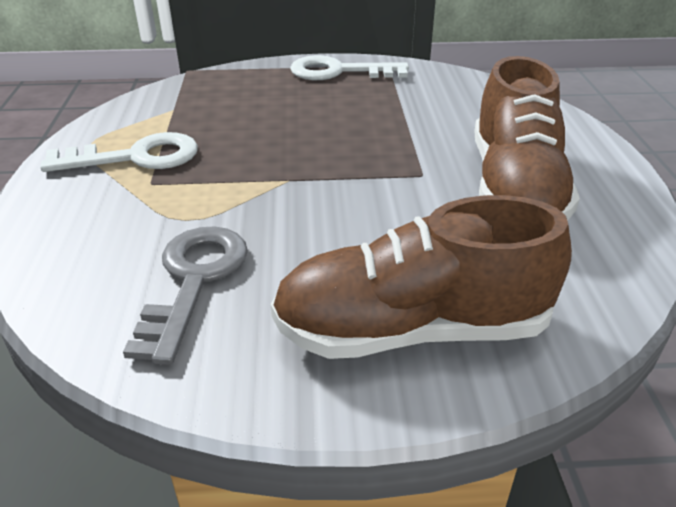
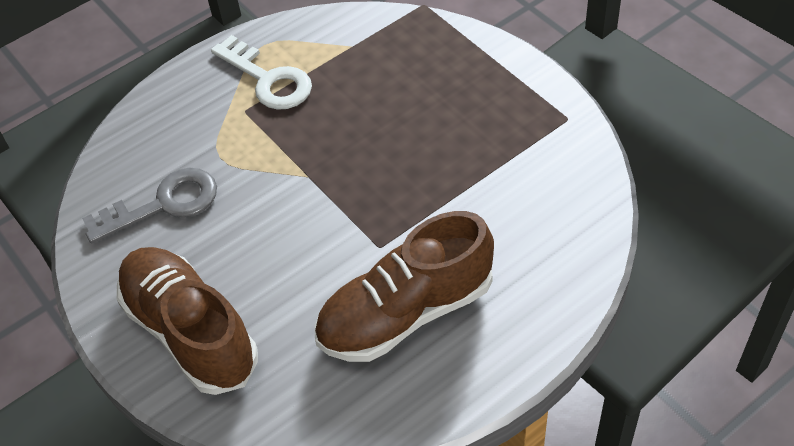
camera: 60 degrees right, 15 degrees up
white key [290,55,409,80] -> none

